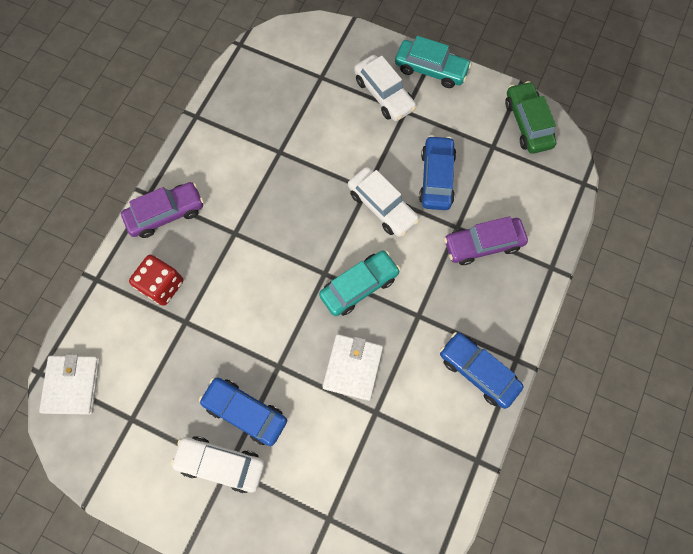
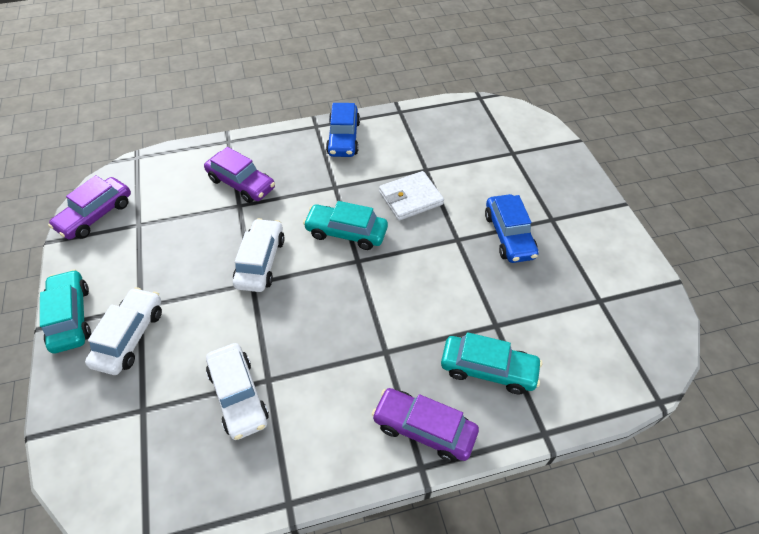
camera: 130 degrees left, 20 degrees down
white wallet [39,354,100,415] -> none
red dice [129,255,184,306] -> turquoise car [441,332,542,394]
white car [171,436,265,493] -> white car moved to [206,343,269,440]
blue car [419,135,456,210] -> none
green car [505,81,557,154] -> purple car [48,175,131,240]

